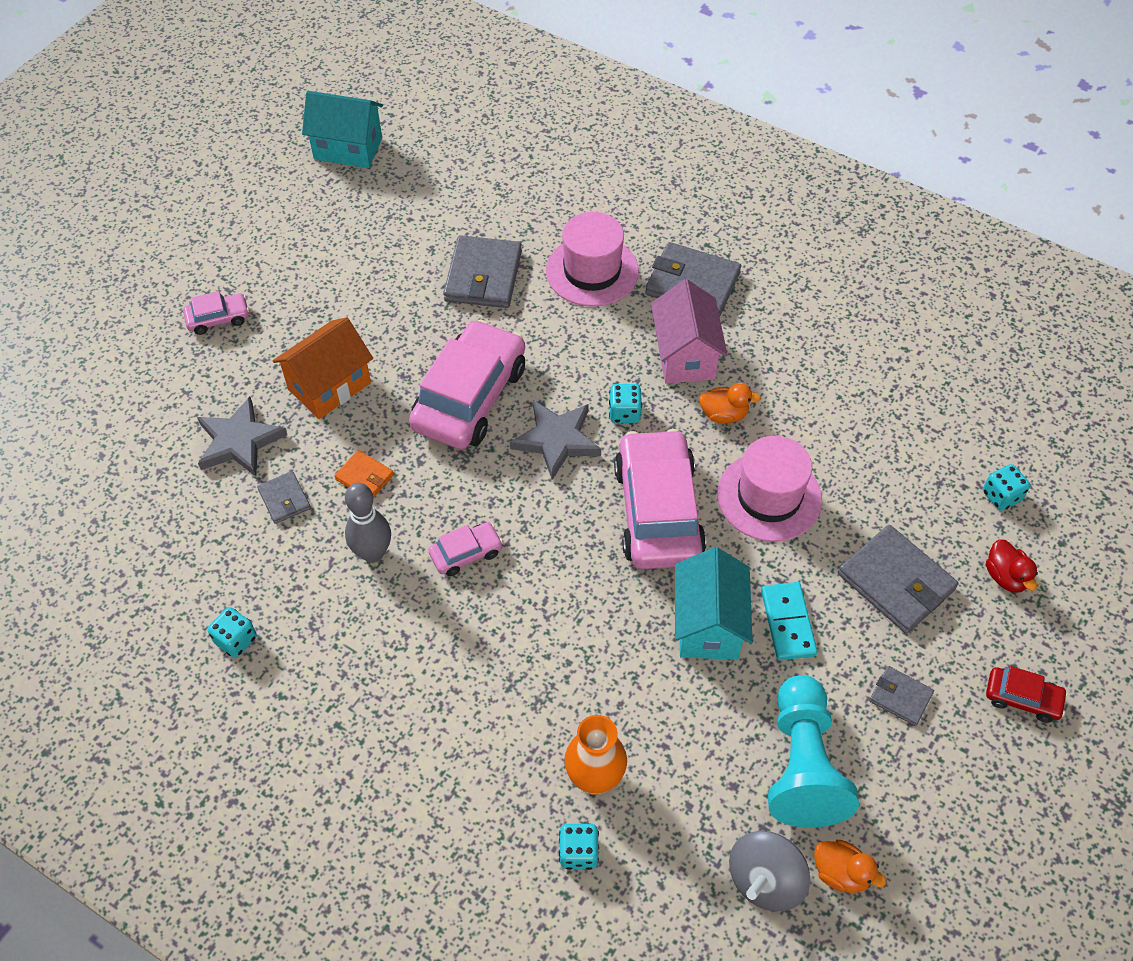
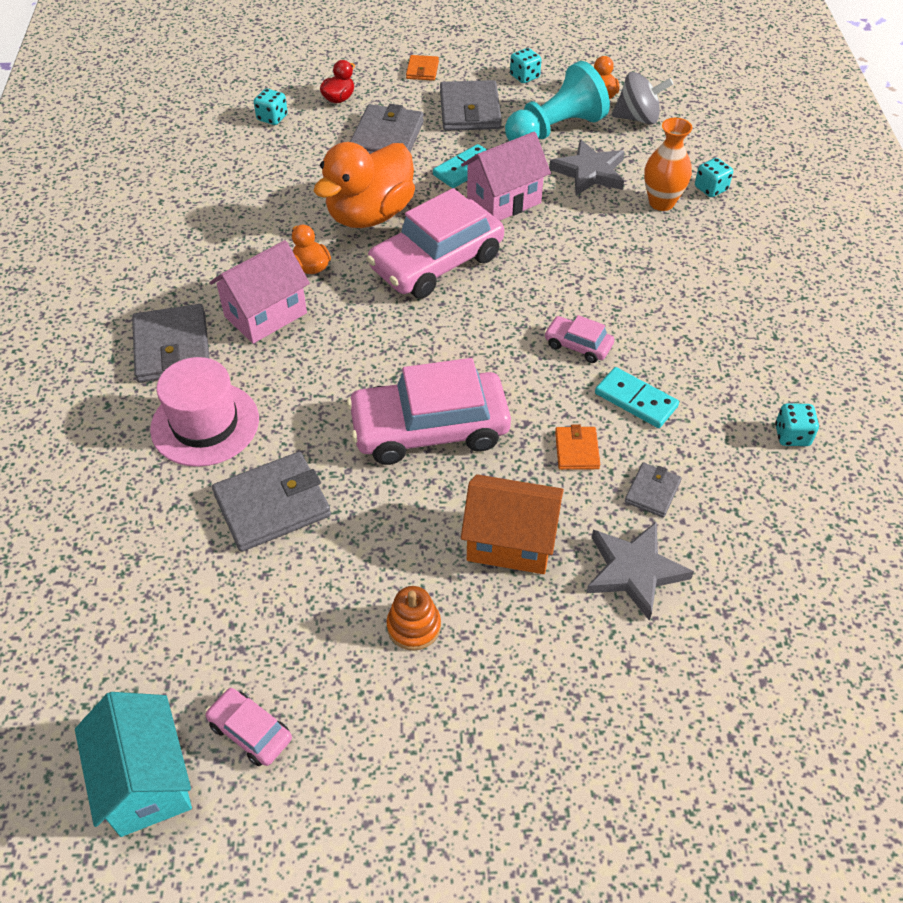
camera: 125 degrees left, 5 degrees down
pink car [183,291,249,335] -> pink car moved to [205,688,292,766]
grey bowling pin [345,483,391,563] -> turquoise domino [595,367,679,428]
grey star [510,400,601,480] -> grey star moved to [549,139,625,196]
turquoise dice [609,384,642,423] -> turquoise dice moved to [510,48,541,83]
turquoise house [675,547,753,660] -> pink house [461,132,551,221]
pink hat [717,436,822,542] -> orange duck [314,142,415,228]
grey wallet [869,666,934,726] -> grey wallet [440,80,502,131], size x1.89
red car [986,666,1068,723] -> orange wallet [406,55,439,81]
none -> orange stacking toy [386,586,441,650]

